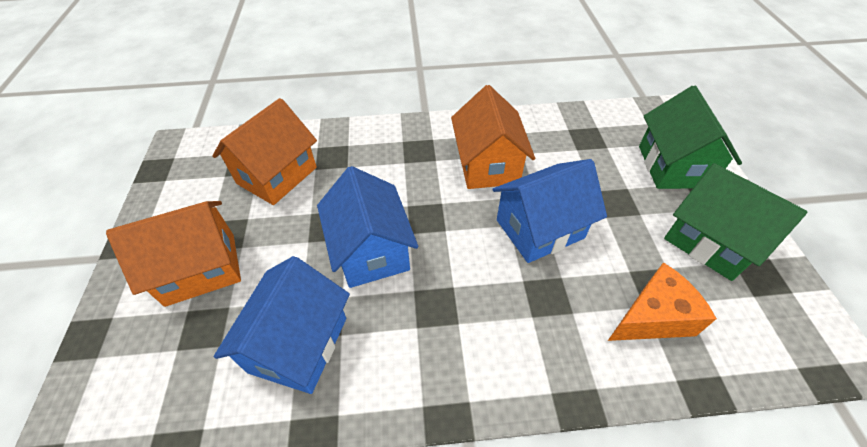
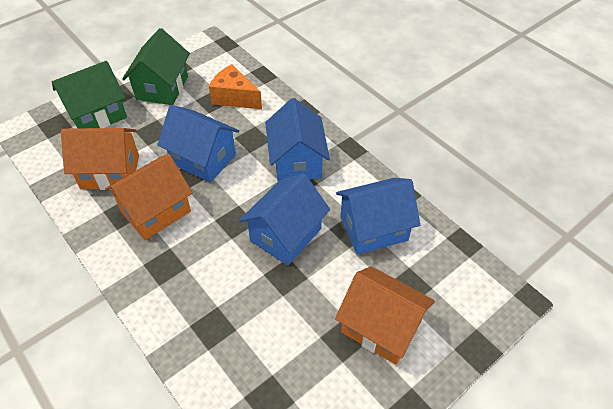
camera: 125 degrees left, 0 degrees up
orange house [212,98,317,205] -> orange house moved to [61,128,139,190]
none -> blue house [265,98,330,181]

